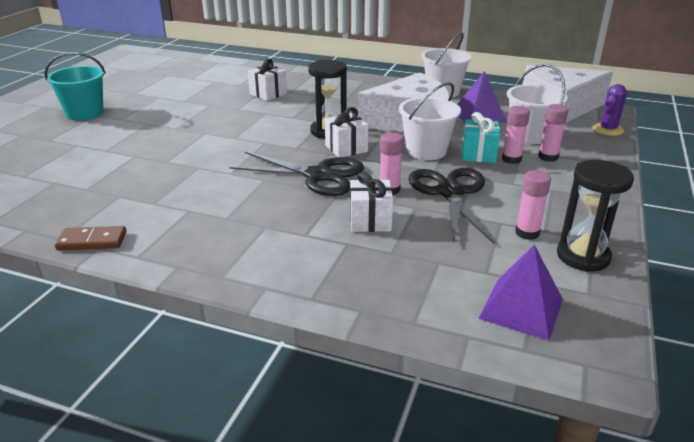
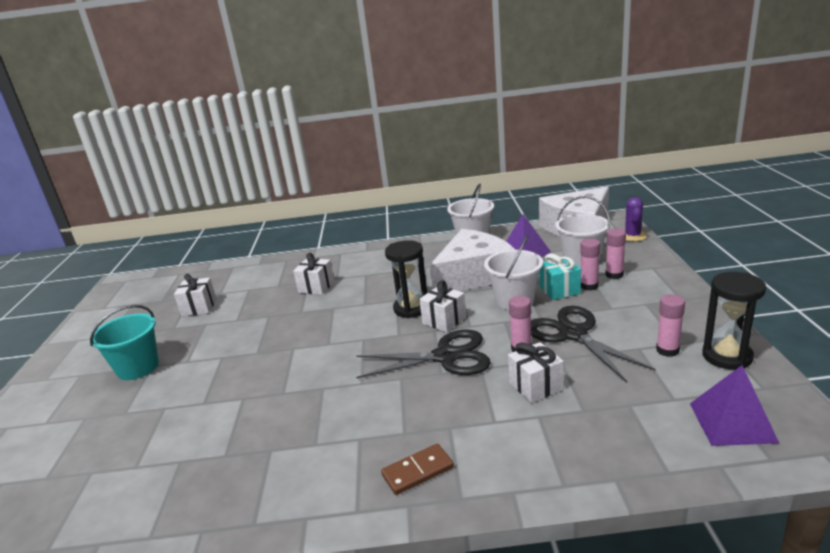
camera: 20 degrees left, 5 degrees down
brown domino [55,226,126,251] -> brown domino moved to [381,443,454,495]
none -> white gift [174,274,217,316]

